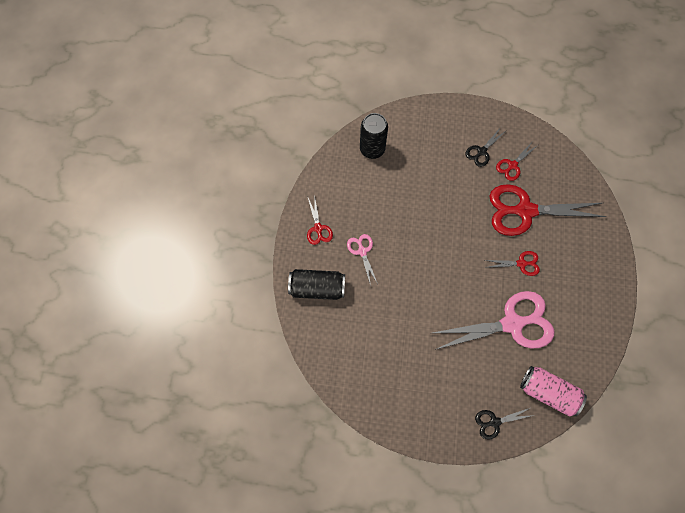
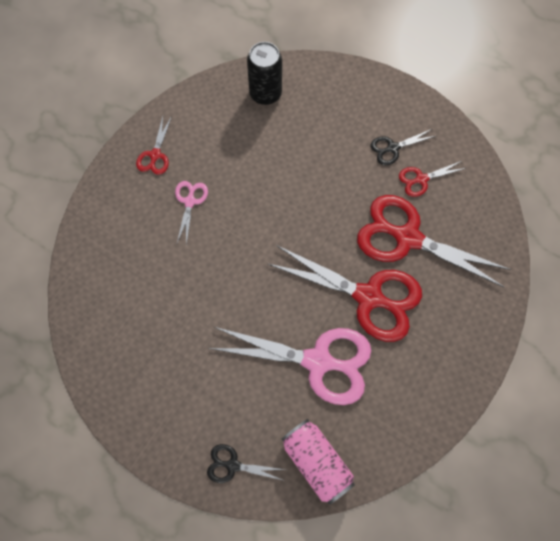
camera: 25 degrees right, 0 degrees up
black can [288,269,345,300] -> none
red scissors [485,251,540,276] -> red scissors [268,245,422,342], size x2.15

